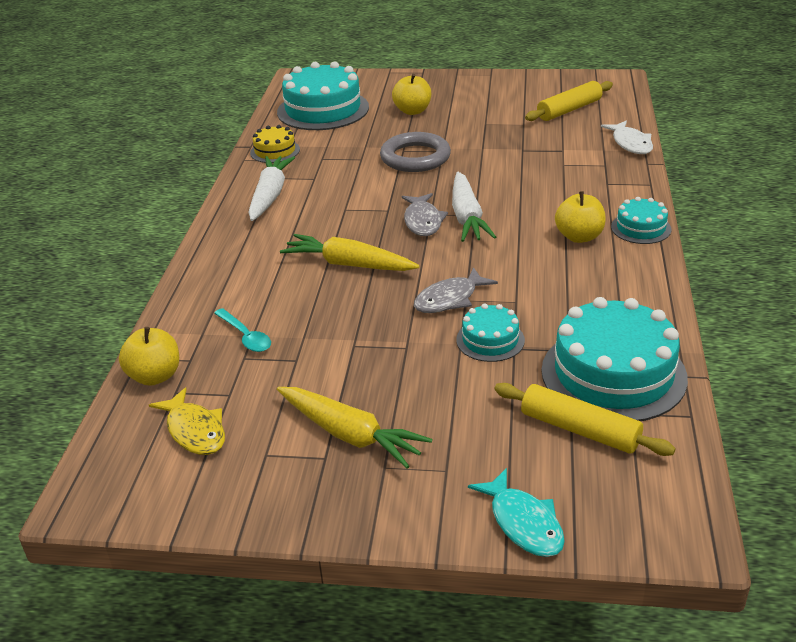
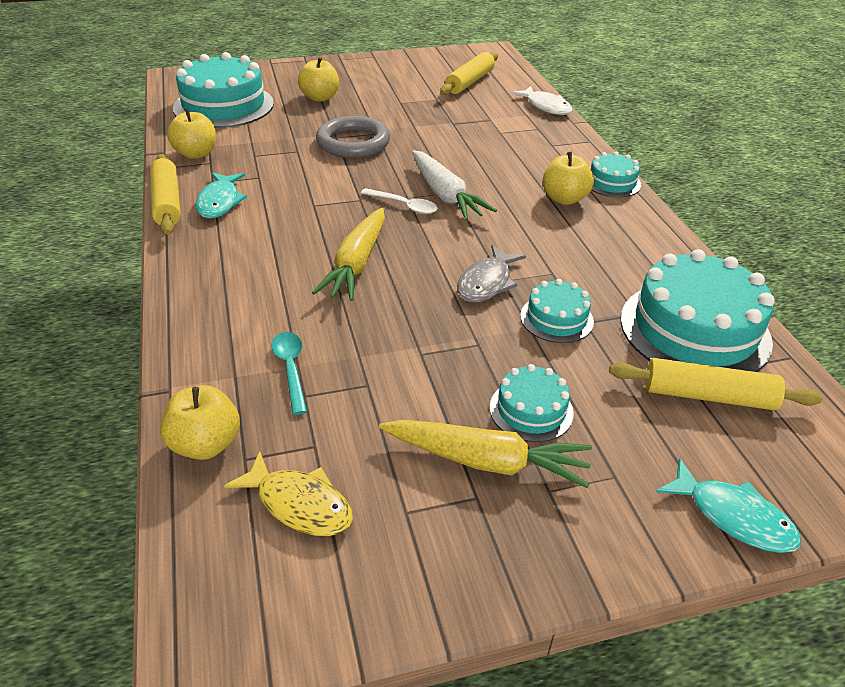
camera: 25 degrees left, 5 degrees up
turquoise spoon [214,308,271,352] -> turquoise spoon turned 135 degrees counterclockwise [272,332,307,415]
white carrot [249,156,295,221] -> turquoise fish [195,172,247,219]
yellow cake [250,125,300,163] -> yellow apple [167,108,216,159]
yellow carrot [280,234,419,271] -> yellow carrot turned 75 degrees counterclockwise [312,208,385,301]
grey fish [402,193,448,236] -> white spoon [361,188,438,214]
none -> yellow rolling pin [150,154,181,235]
none -> turquoise cake [490,364,574,442]

